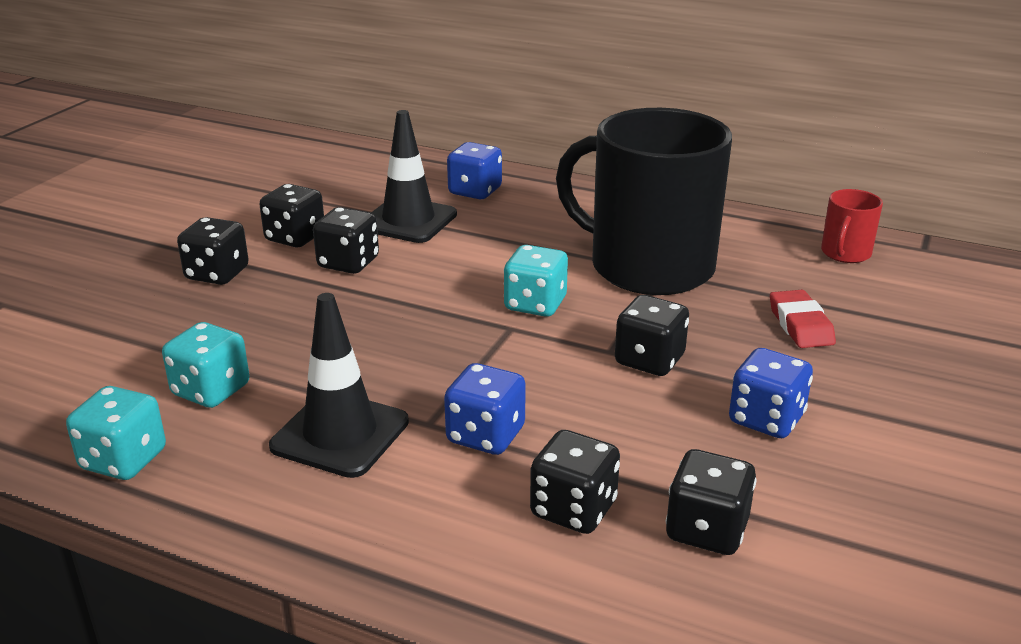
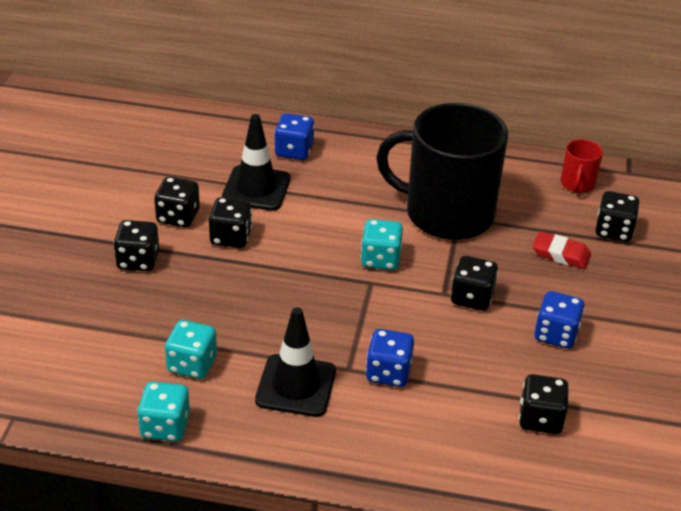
camera: 15 degrees left, 10 degrees up
black dice [530,430,620,534] -> black dice moved to [595,191,640,242]
red eraser [770,290,836,348] -> red eraser turned 45 degrees counterclockwise [533,232,591,269]

